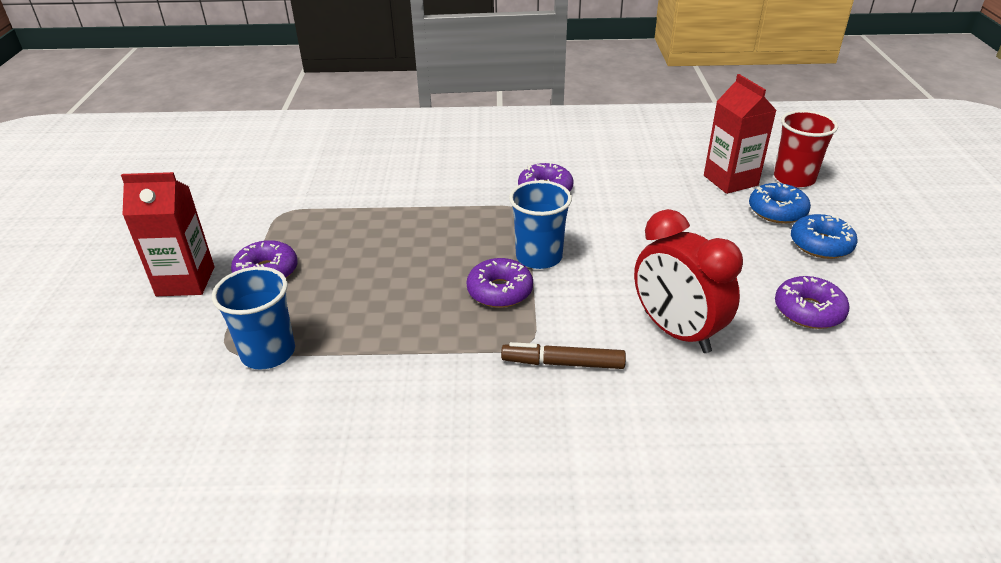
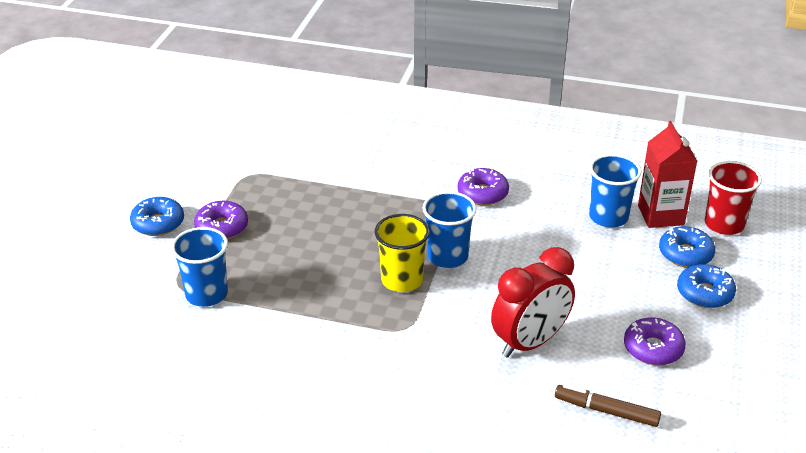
camera: 15 degrees right, 0 degrees up
red carton [121,172,214,296] -> blue donut [130,197,184,236]
purple donut [466,258,533,308] -> yellow cup [375,214,430,292]
brown marker [501,342,626,369] -> brown marker moved to [555,384,661,427]
red clock [634,209,743,353] -> red clock turned 105 degrees counterclockwise [491,247,575,358]
none -> blue cup [589,154,641,227]

